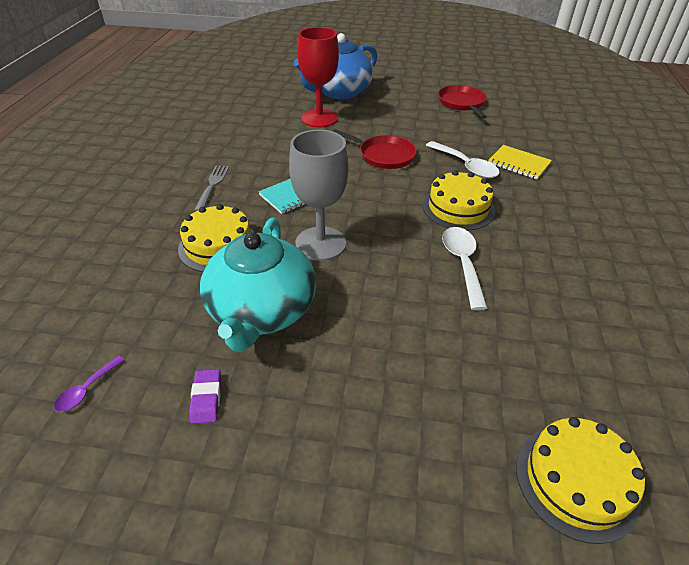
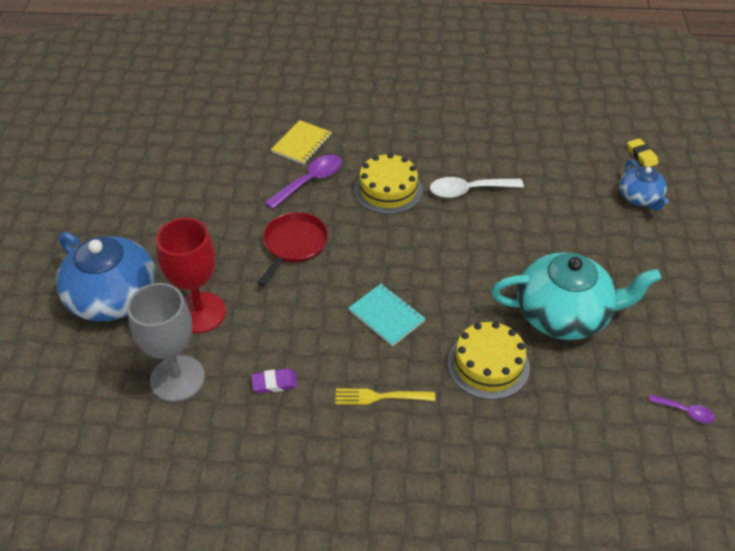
camera: 95 degrees left, 5 degrees up
purple eraser [189,369,221,424] -> purple eraser moved to [251,369,298,393]
grey fork [194,165,229,211] -> yellow fork [335,389,435,405]
grey goblet [289,130,348,261] -> grey goblet moved to [127,283,205,402]
white spoon [426,141,500,178] -> purple spoon [265,154,343,209]
red pan [438,85,487,119] -> none
yellow cake [516,417,645,544] -> yellow eraser [627,138,659,167]
none -> blue teapot [619,160,669,210]

